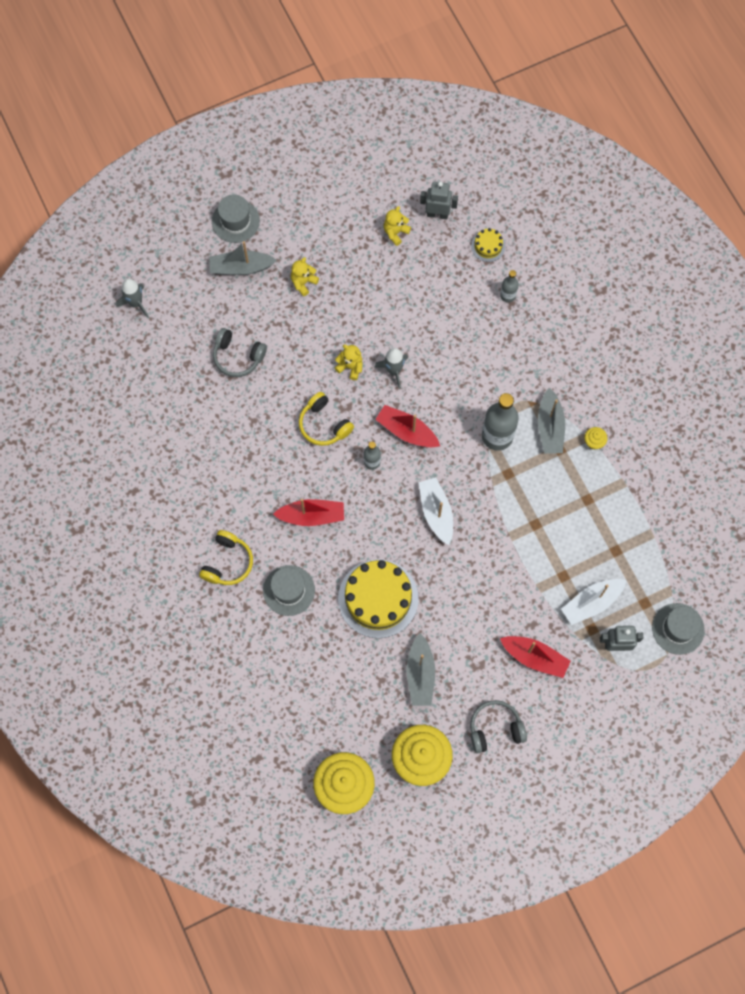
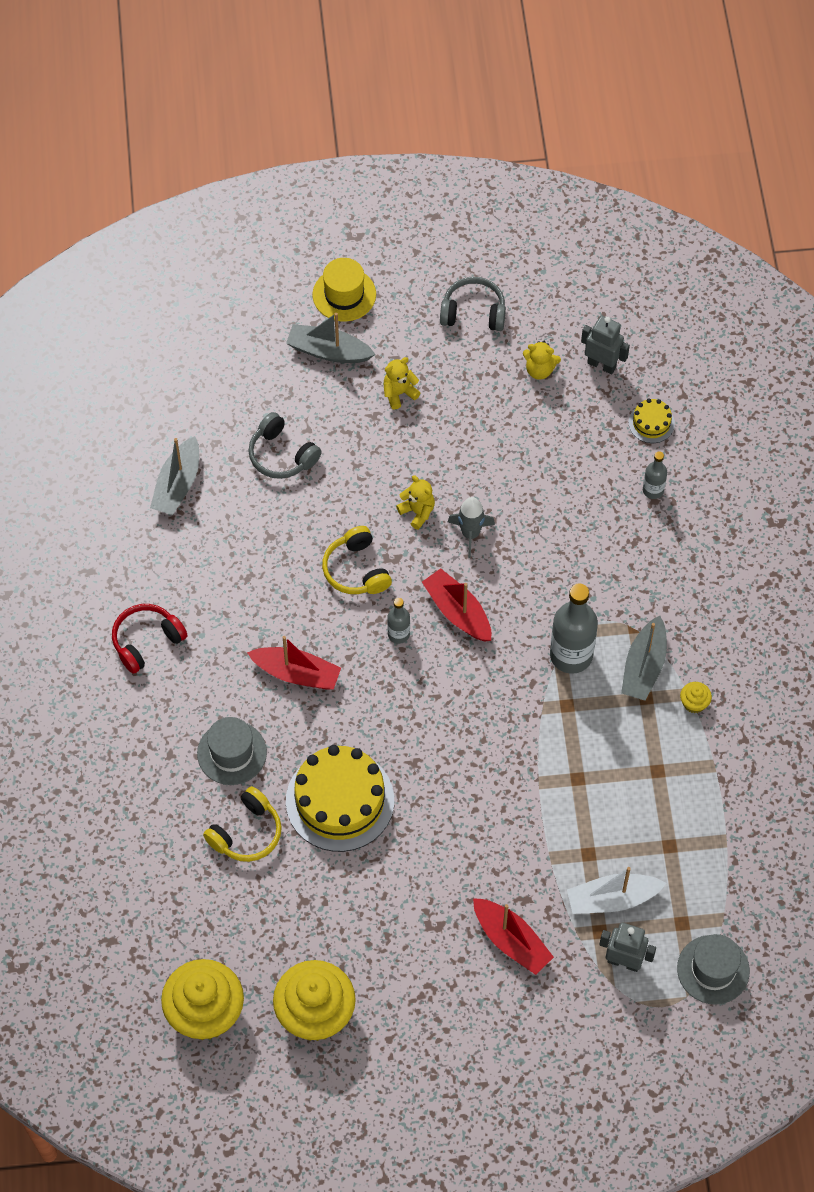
camera: 20 degrees right, 10 degrees down
grey rocket [116,279,149,318] -> none
yellow headphones [199,530,253,585] -> yellow headphones moved to [203,786,282,862]
grey hat [212,194,260,243] -> yellow hat [312,258,376,322]
yellow teddy bear [384,206,411,246] -> yellow teddy bear turned 135 degrees counterclockwise [523,341,561,380]
grey boat [407,633,435,706] -> grey boat moved to [150,436,199,515]
white boat [418,477,453,545] -> none
grey headphones [470,700,527,753] -> grey headphones moved to [440,277,506,331]
none -> red headphones [112,604,188,674]

